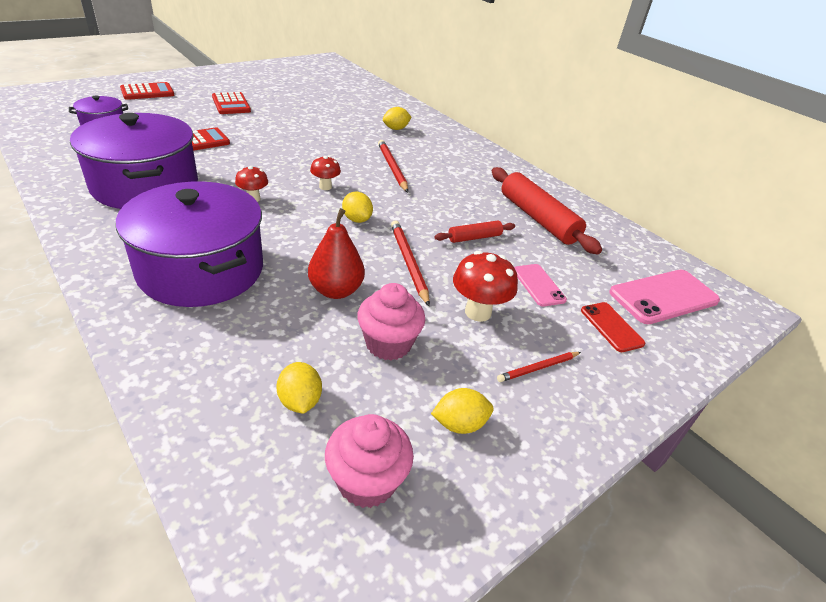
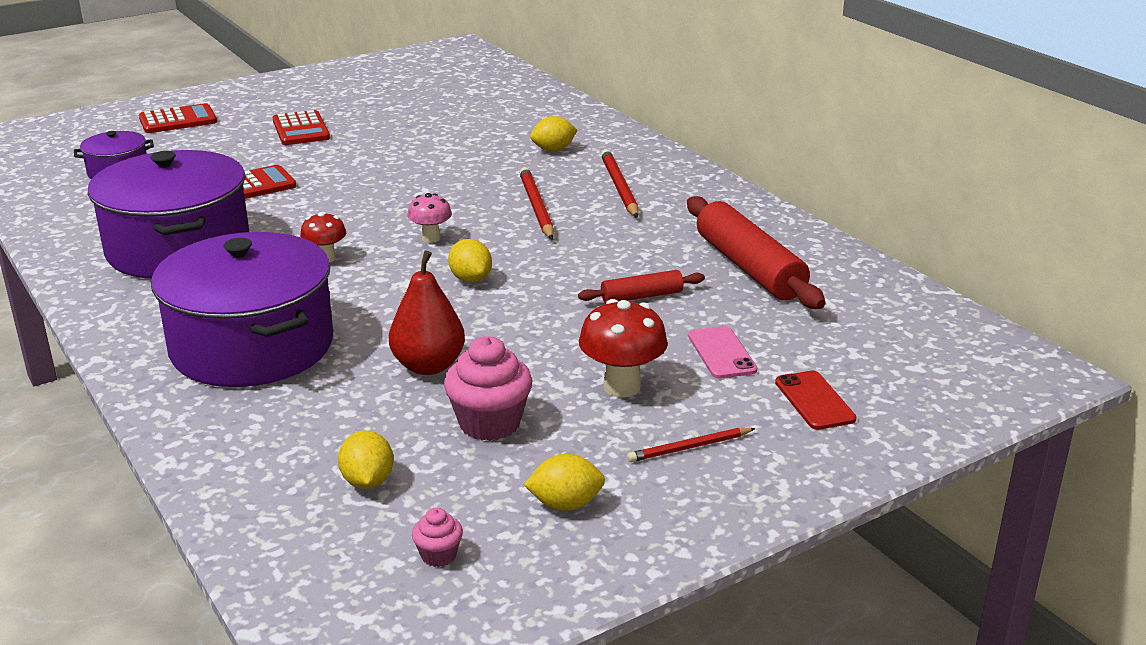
camera: 10 degrees right, 10 degrees down
red mushroom [310,156,341,190] -> pink mushroom [407,193,452,243]
pink cupcake [325,414,414,508] -> pink cupcake [412,507,463,567], size x0.50
red pencil [391,221,430,306] -> red pencil moved to [601,149,638,218]
pink phone [609,270,720,324] -> none

